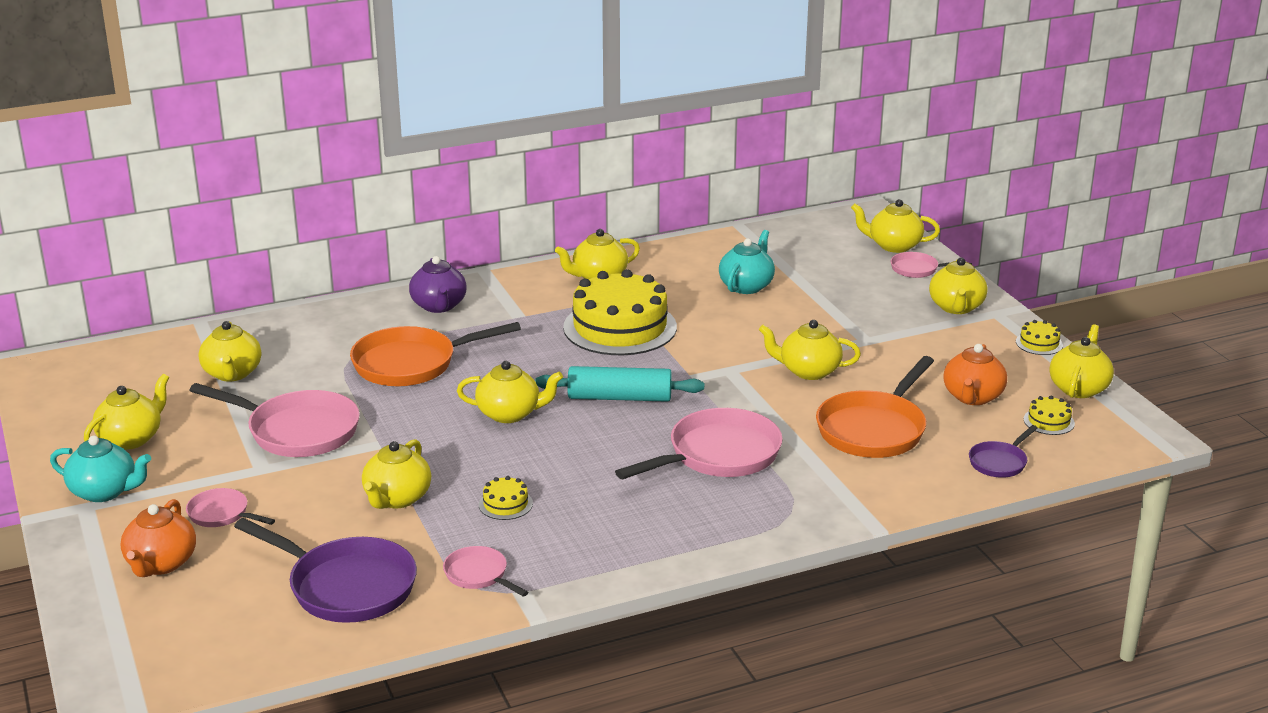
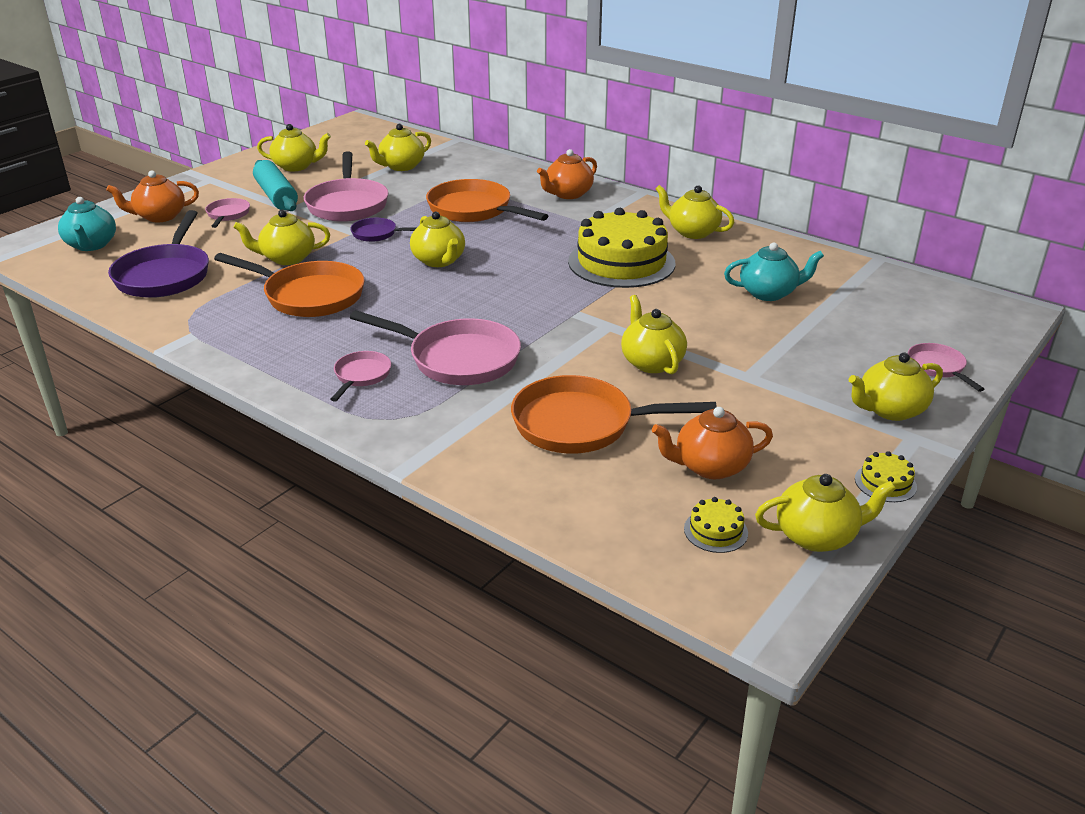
camera: 60 degrees right, 5 degrees up
turquoise teapot [50,436,151,502] -> turquoise teapot moved to [58,197,116,251]
purple teapot [409,256,467,313] -> orange teapot [537,149,597,199]
pink pan [443,546,528,597] -> pink pan moved to [331,351,391,402]
yellow cake [479,476,533,520] -> orange pan [214,253,365,317]
turquoise rolling pin [535,366,704,402] -> turquoise rolling pin moved to [253,160,298,211]
yellow teapot [851,199,940,253] -> none
purple pan [969,425,1038,478] -> purple pan moved to [350,218,416,242]

